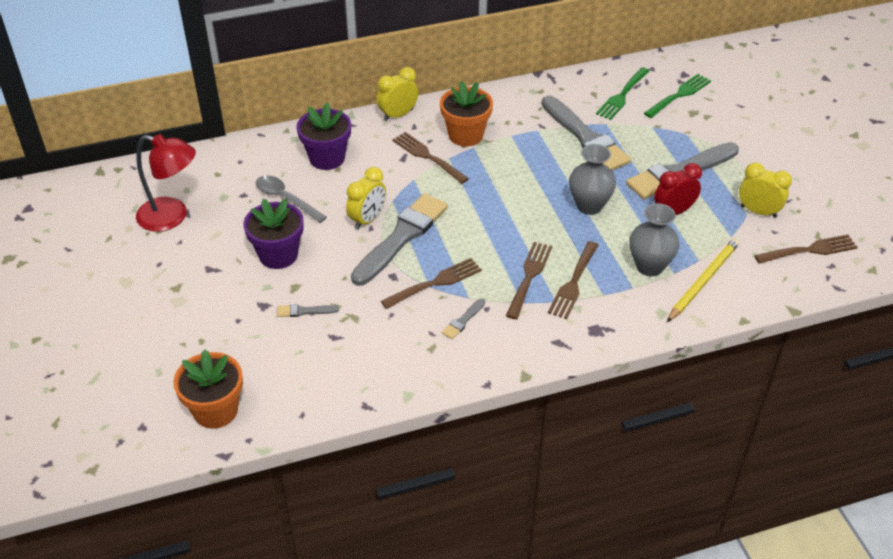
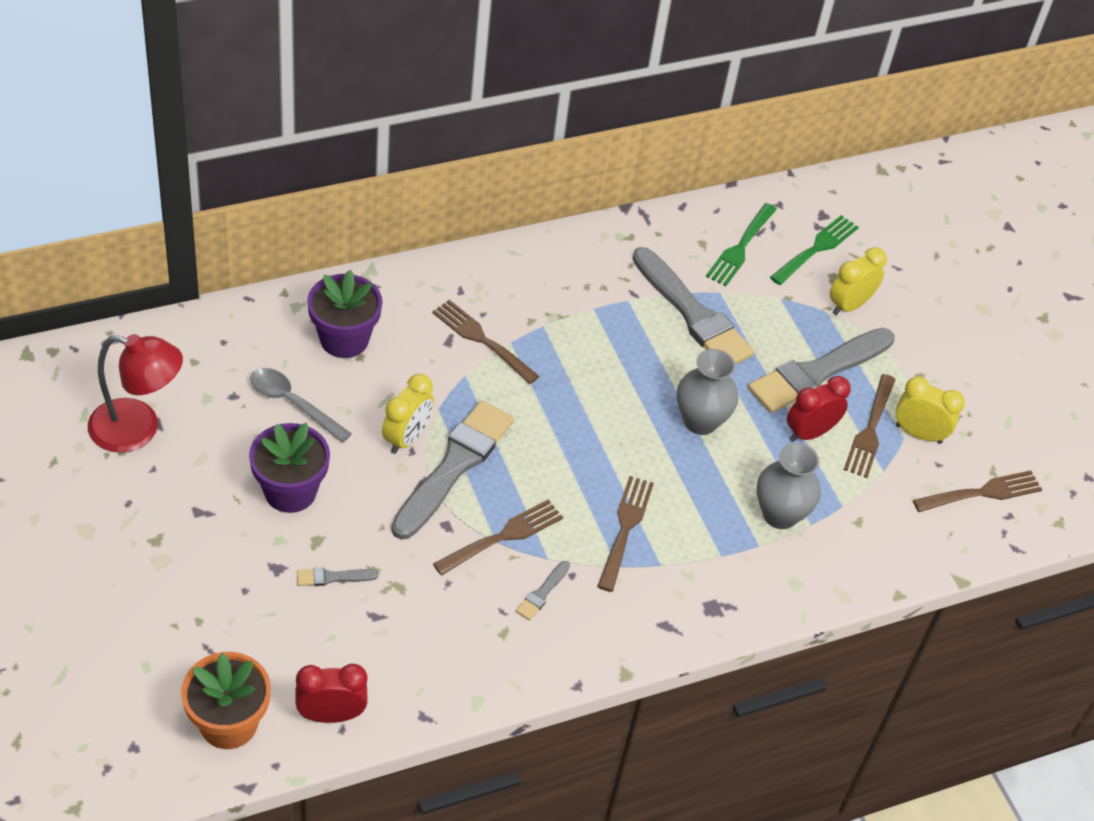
camera: 10 degrees left, 5 degrees up
yellow clock [377,67,418,121] -> yellow clock moved to [830,247,887,315]
orange flower pot [440,81,493,146] -> none
brown fork [548,241,599,319] -> brown fork moved to [844,374,896,478]
yellow pencil [667,238,740,322] -> none
none -> red clock [295,664,368,723]

